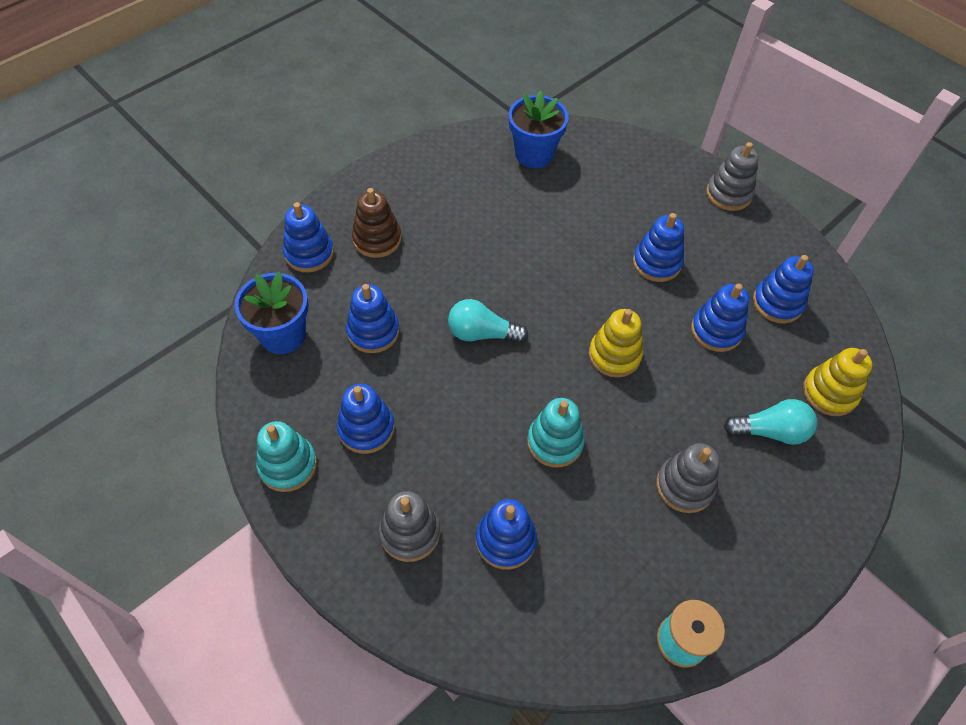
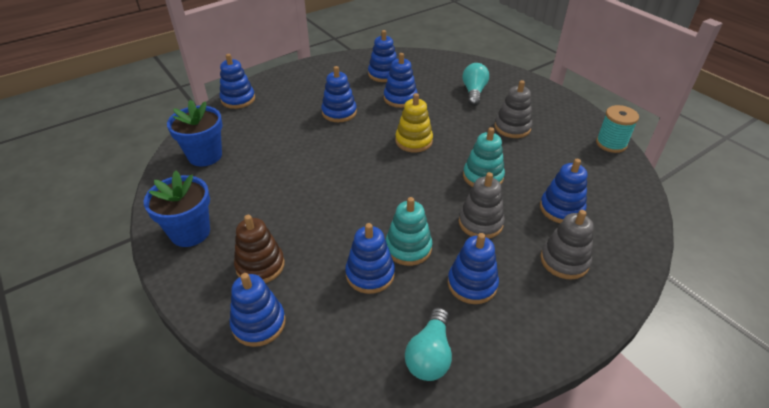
camera: 80 degrees left, 15 degrees down
blue flower pot [234,272,308,354] -> blue flower pot moved to [144,171,210,247]
turquoise stacking toy [256,421,317,492] -> turquoise stacking toy moved to [385,197,433,266]
turquoise light bulb [448,299,528,343] -> turquoise light bulb moved to [405,308,452,381]
grey stacking toy [706,142,759,211] -> grey stacking toy moved to [459,172,505,239]
yellow stacking toy [803,348,873,416] -> none
none -> blue stacking toy [219,54,255,109]

